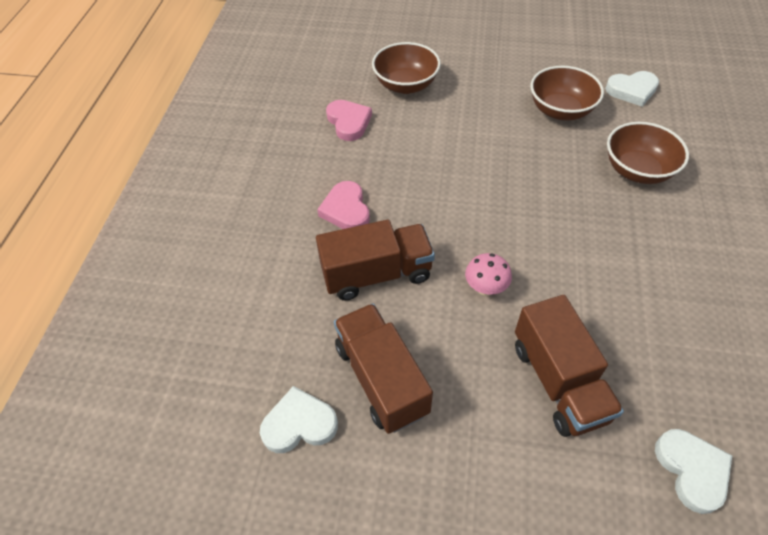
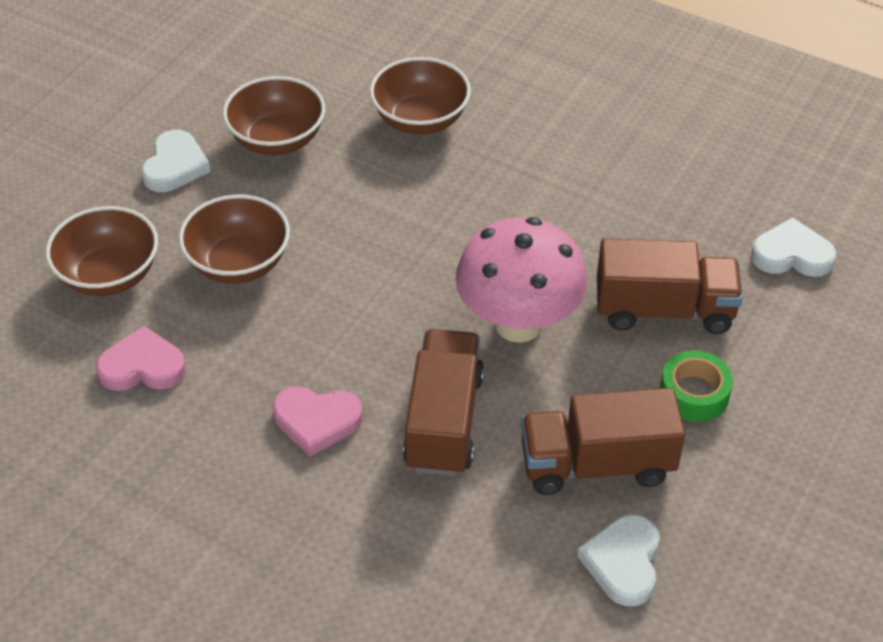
camera: 70 degrees left, 5 degrees down
pink mushroom [465,253,512,296] -> pink mushroom [455,217,588,343], size x2.21
white heart [605,71,659,106] -> white heart moved to [141,130,211,192]
none -> brown bowl [179,195,290,284]
none -> green tape [660,350,733,422]

